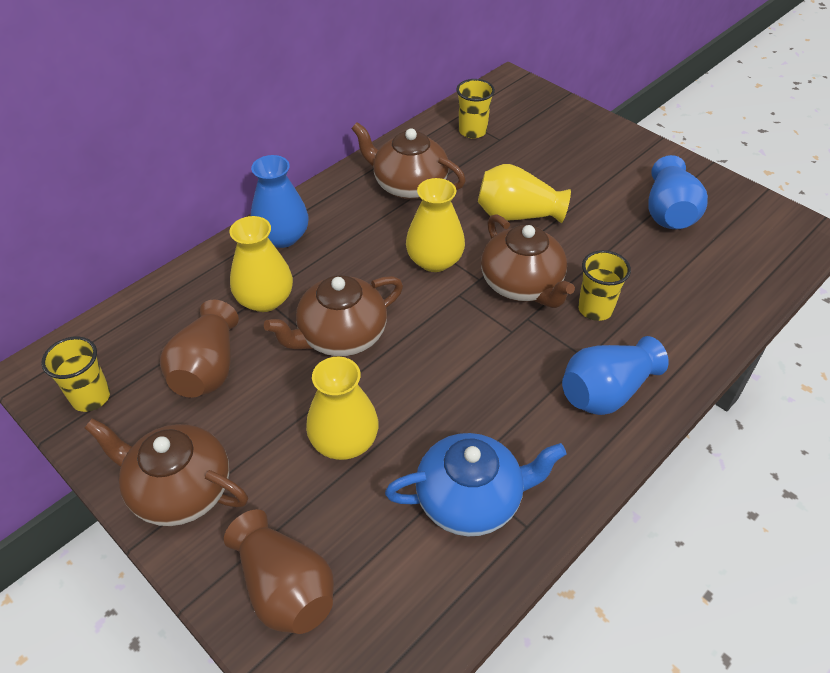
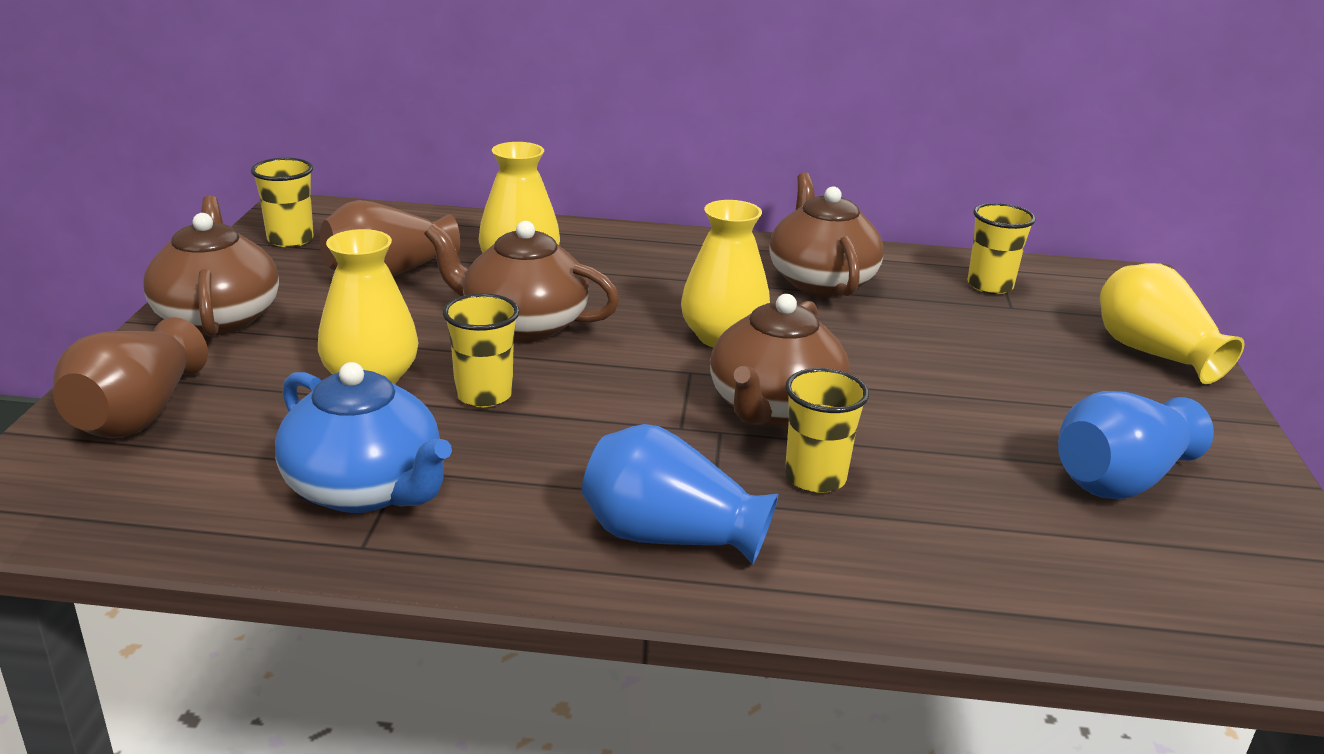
camera: 50 degrees right, 20 degrees down
blue vase [251,155,309,248] -> none
yellow vase [478,164,571,223] -> yellow vase moved to [1100,263,1245,384]
none -> yellow cup [443,293,519,407]

